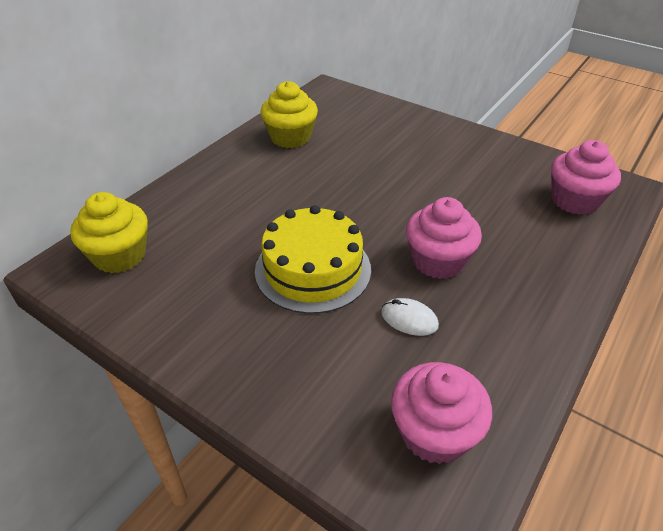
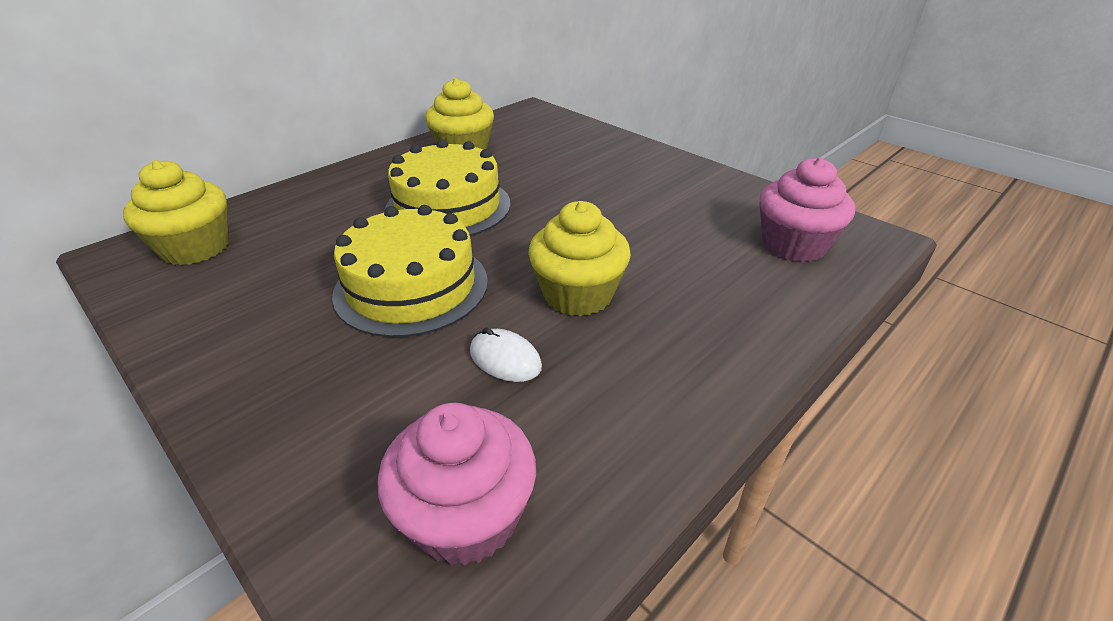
camera: 10 degrees right, 5 degrees down
pink cupcake [406,197,482,279] -> yellow cupcake [528,201,631,316]
none -> yellow cake [384,140,510,236]

